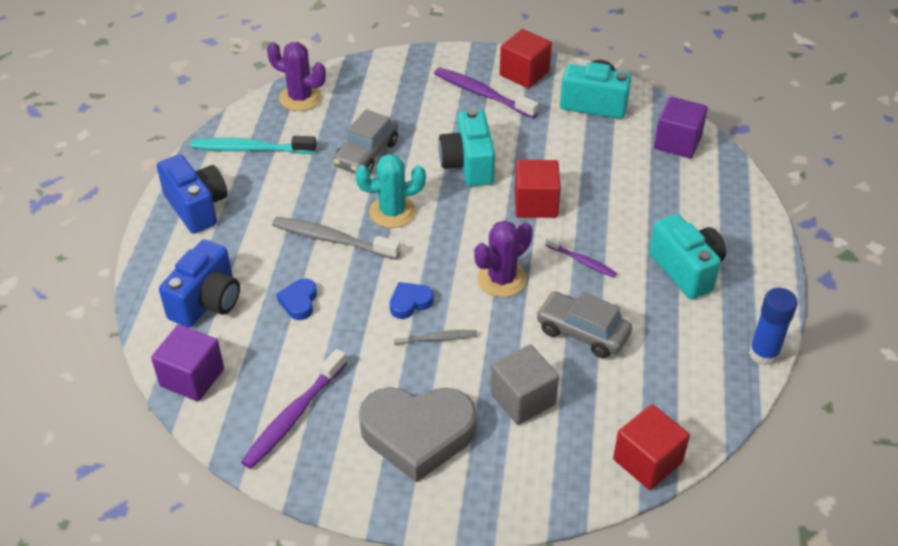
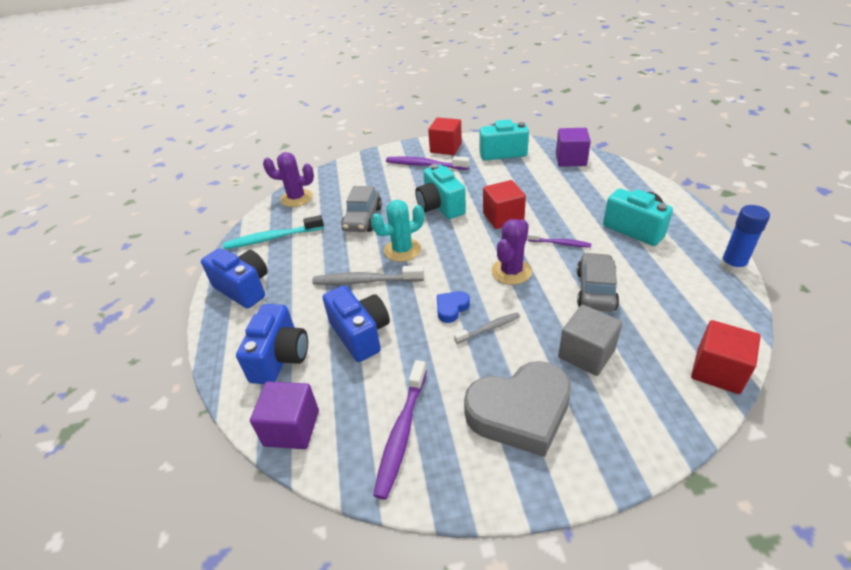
camera: 15 degrees left, 5 degrees down
blue heart [276,278,317,320] -> blue camera [323,285,390,362]
grey car [536,292,632,358] -> grey car turned 90 degrees clockwise [577,252,619,312]

